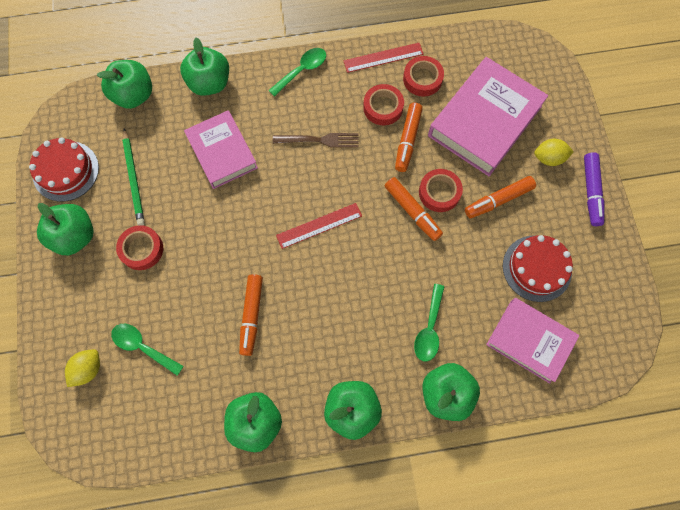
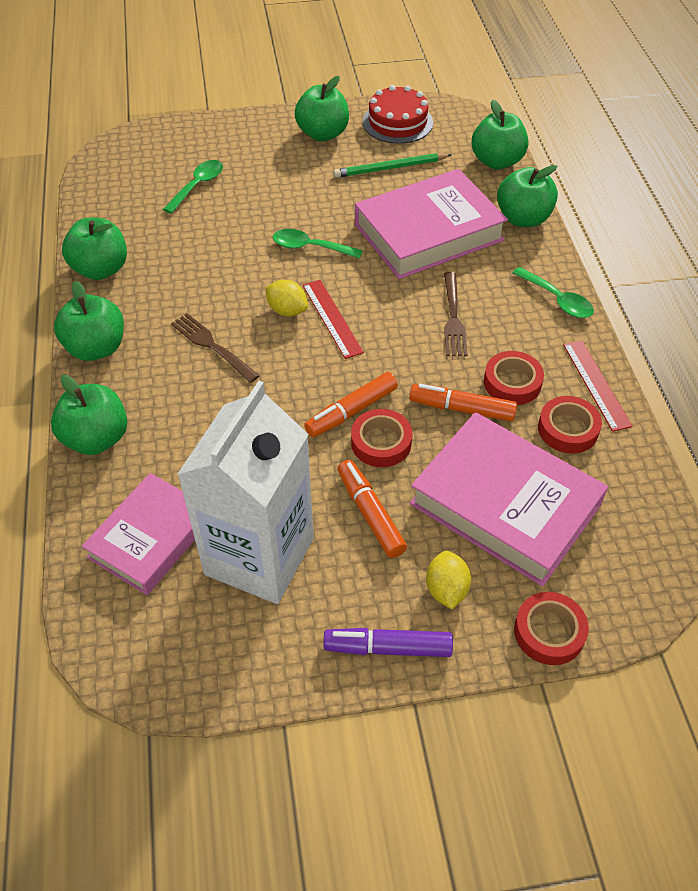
camera: 90 degrees right, 20 degrees down
yellow lemon [65,349,100,387] -> yellow lemon moved to [265,280,308,316]
red tape [116,225,163,270] -> red tape moved to [514,592,589,665]
pink book [184,110,258,189] -> pink book [355,169,508,279], size x1.53
orange marker [239,274,263,356] -> none
green spoon [414,284,445,362] -> green spoon moved to [273,229,363,259]
red cake [503,235,573,302] -> white carton [177,381,314,604]
none -> brown fork [171,313,260,383]

